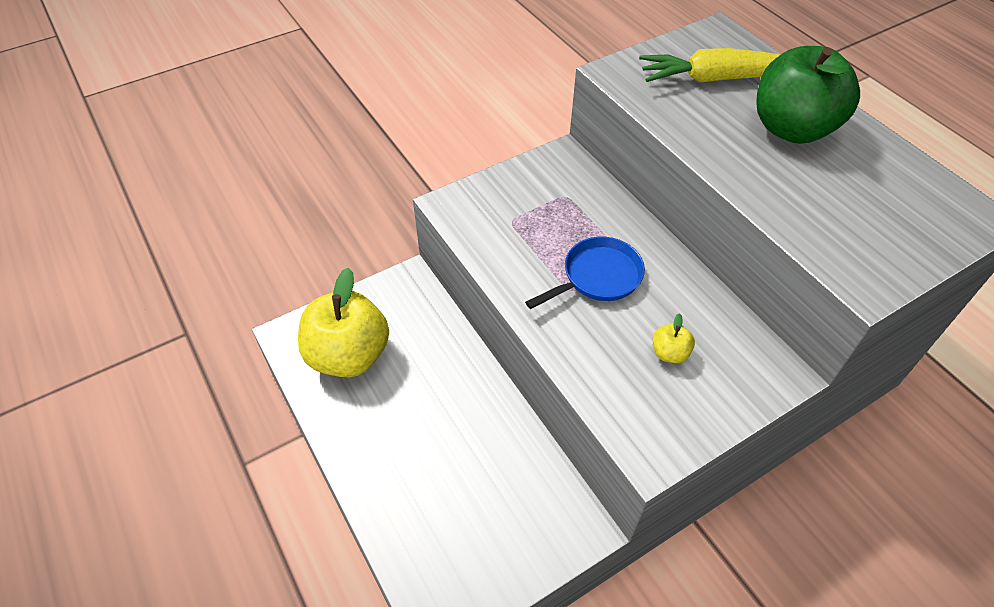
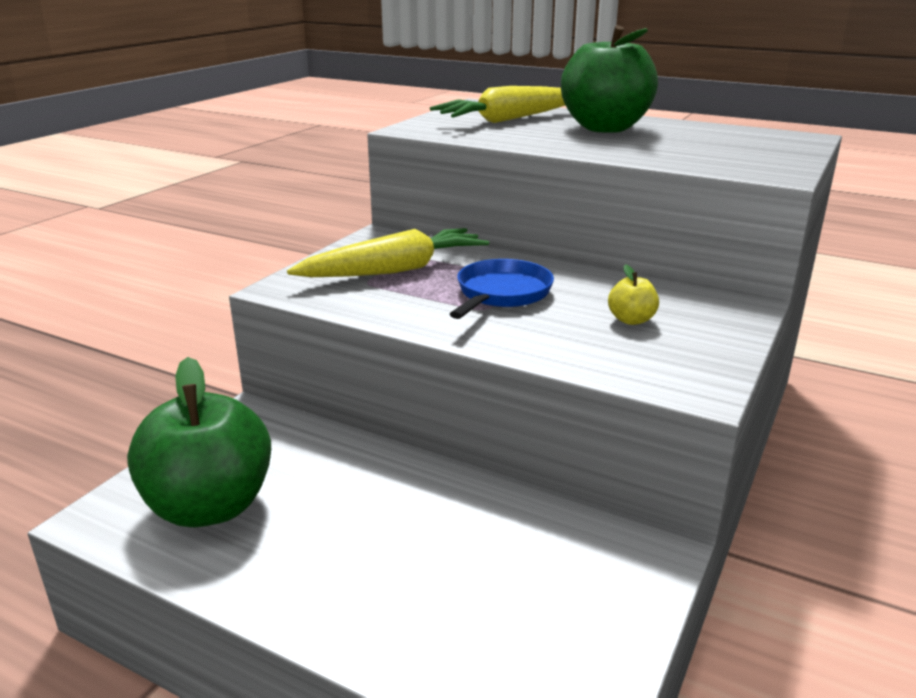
camera: 30 degrees left, 25 degrees down
yellow apple [298,268,389,377] -> green apple [127,357,271,527]
none -> yellow carrot [287,228,489,277]

